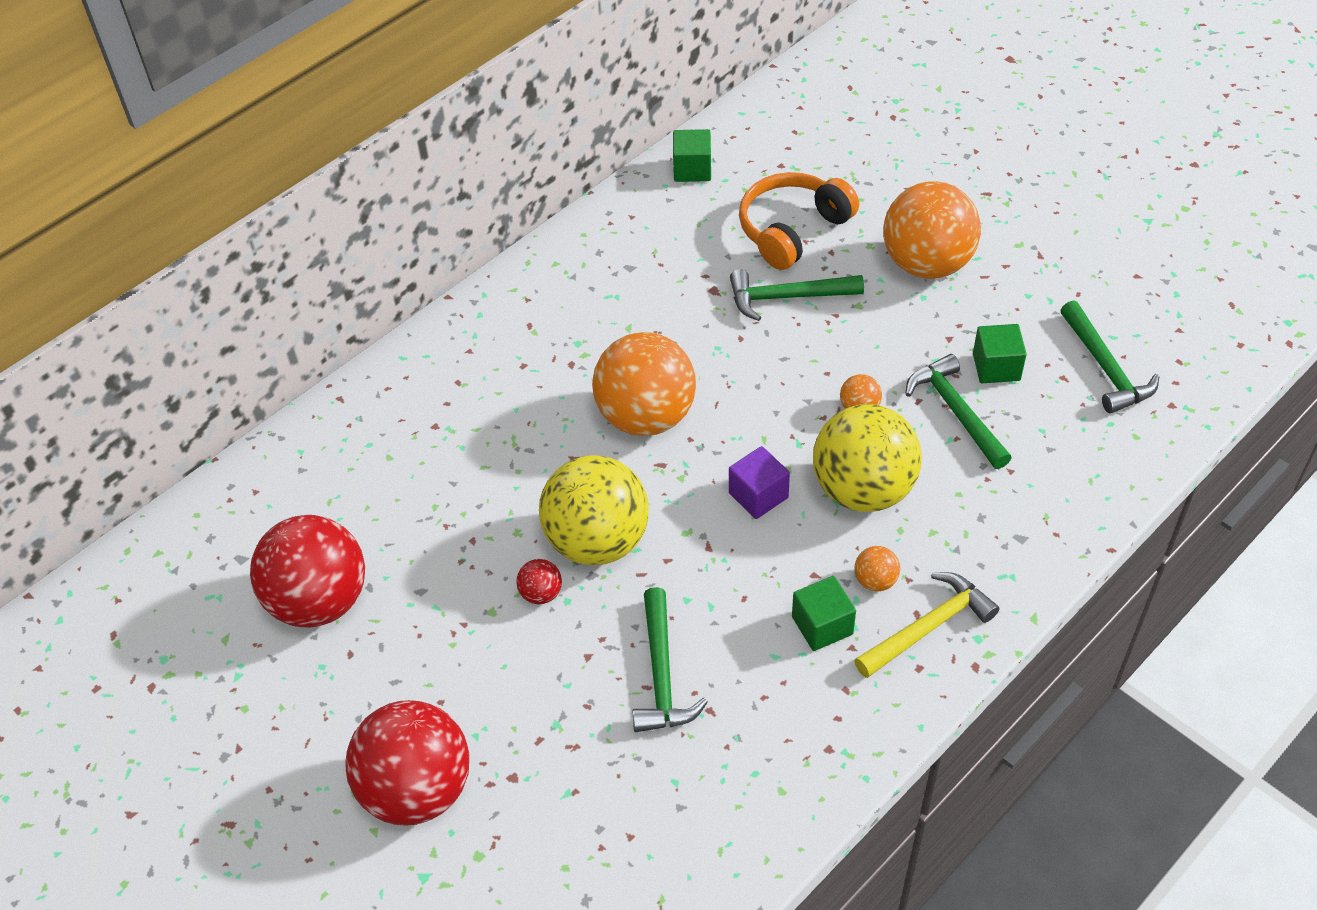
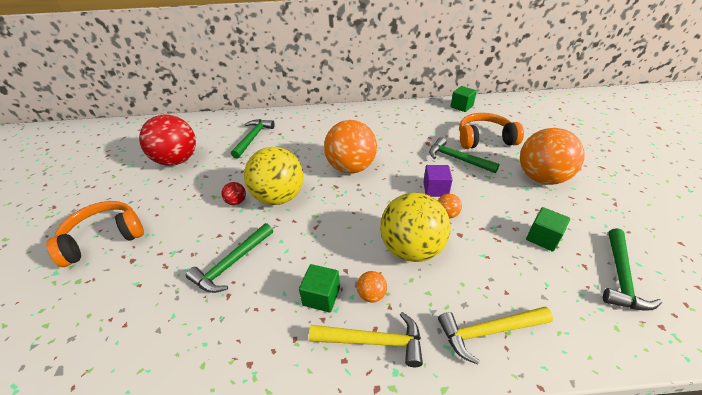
camera: 40 degrees right, 10 degrees down
red ball [345,700,469,826] -> orange headphones [46,201,144,267]
purple cube [729,446,790,519] -> purple cube moved to [424,165,453,197]
green hammer [906,354,1011,469] -> green hammer moved to [231,119,275,159]
none -> yellow hammer [438,307,553,364]

